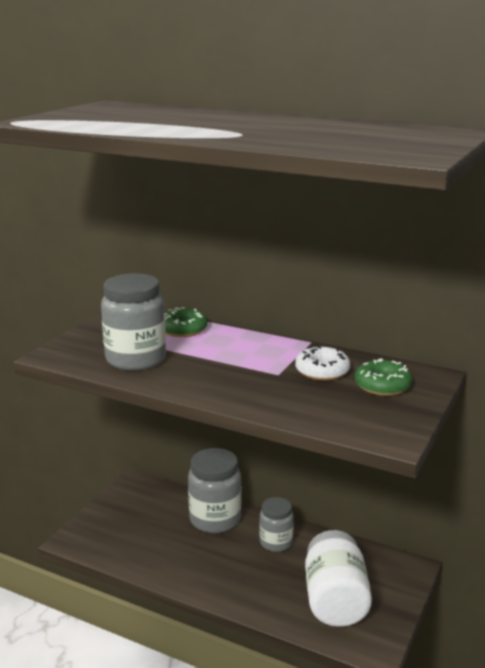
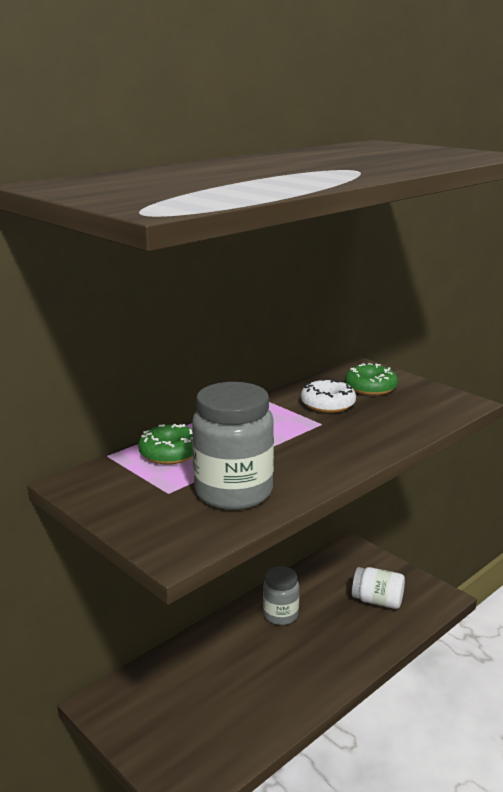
camera: 70 degrees left, 0 degrees up
grey jar [188,448,241,533] -> none
white jar [305,530,372,627] -> white jar [352,567,405,609], size x0.62

